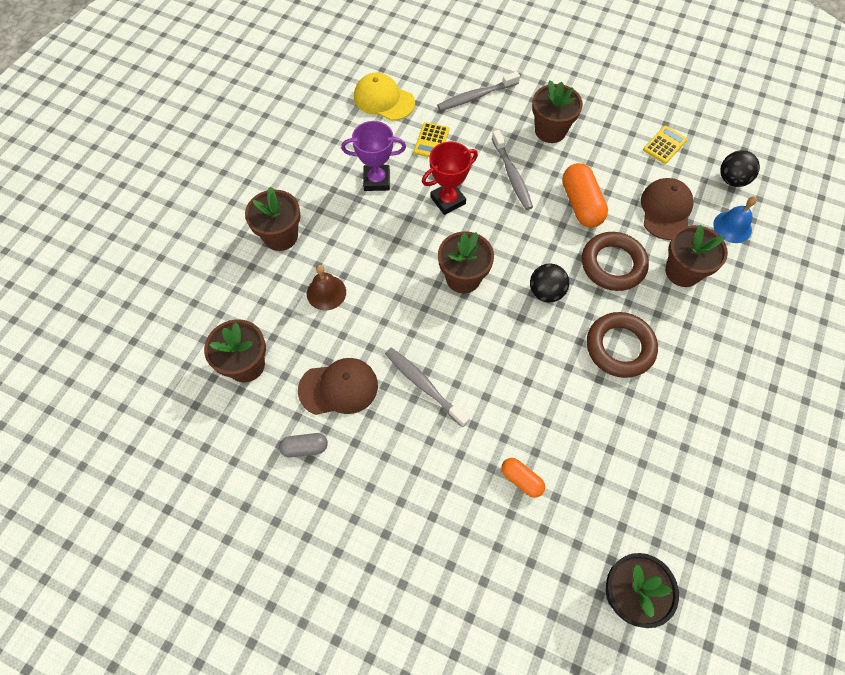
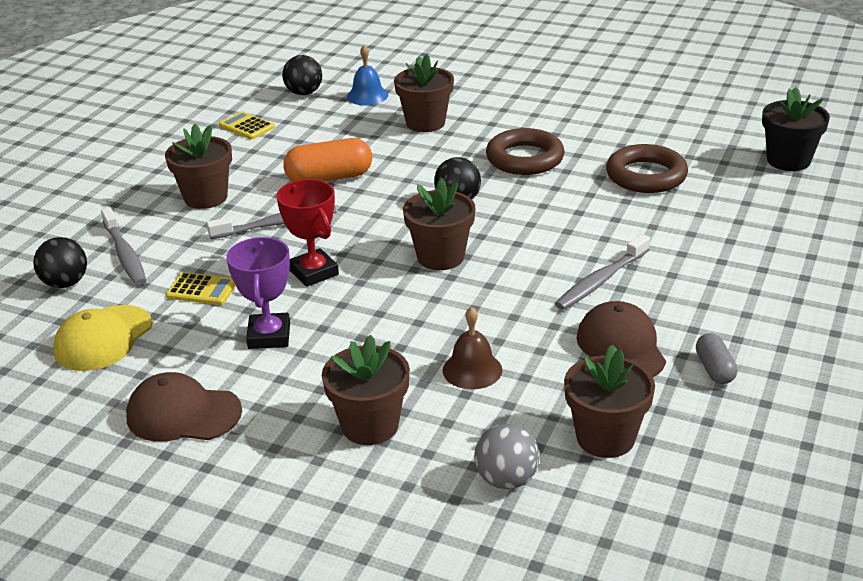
camera: 90 degrees left, 30 degrees down
orange capsule [501,458,545,498] -> none
brown ring [582,232,649,291] -> brown ring moved to [606,144,688,193]
brown cap [641,178,694,240] -> brown cap moved to [126,372,242,442]
none -> black ball [33,237,87,288]
none -> grey ball [474,424,540,489]

